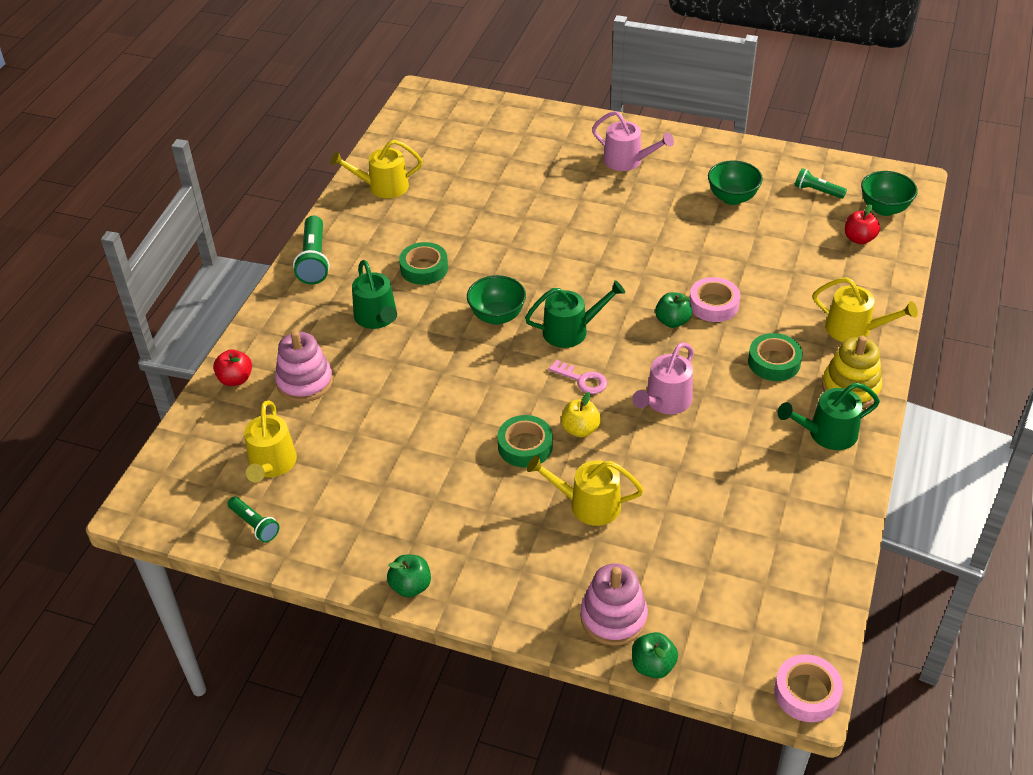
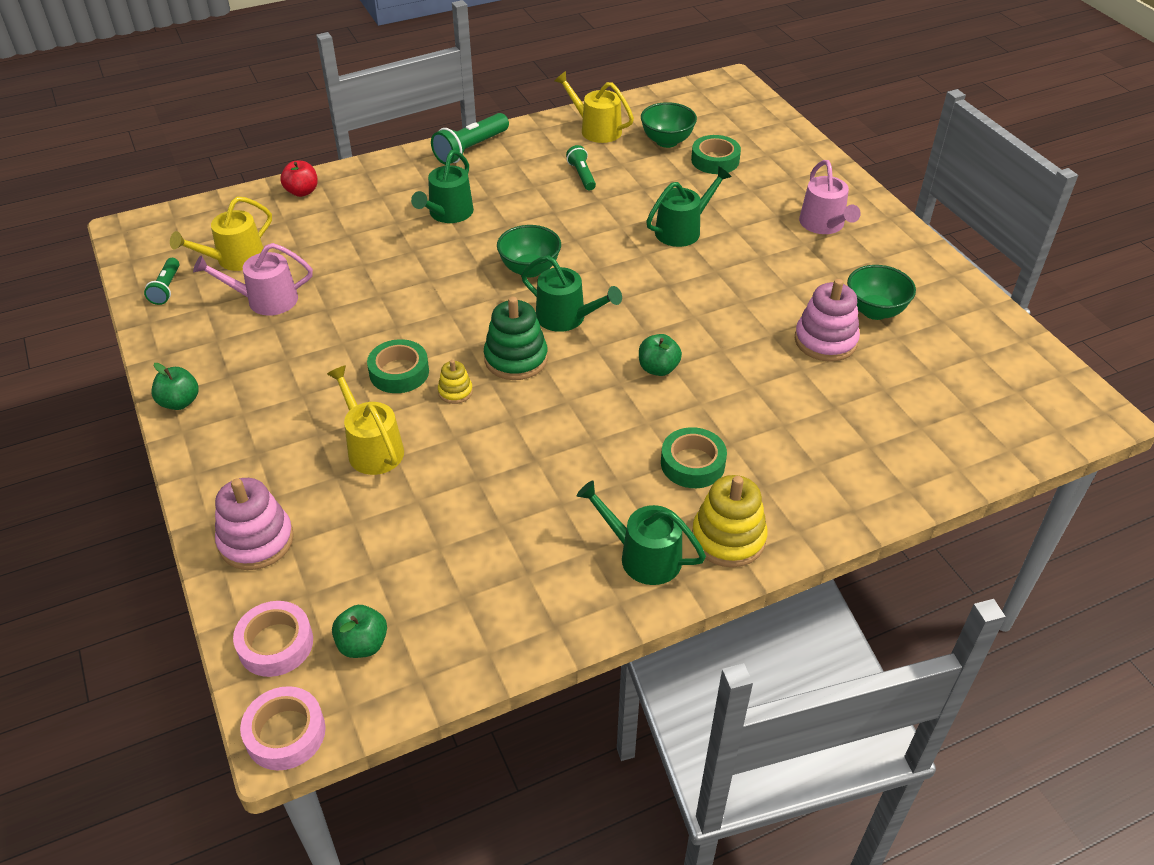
camera: 45 degrees right, 0 degrees up
pink stacking toy [275,330,333,402] -> pink stacking toy moved to [795,279,860,362]
green tape [399,242,448,285] -> green tape moved to [691,135,741,174]
pink key [549,360,607,394] -> green stacking toy [484,297,548,380]
yellow apple [561,392,601,437] -> yellow stacking toy [438,360,473,404]
pink watering can [632,342,694,414] -> pink watering can moved to [193,243,313,316]
green apple [632,632,678,679] -> green apple moved to [332,605,387,658]
pink tape [689,277,740,322] -> pink tape moved to [233,601,313,677]
green flashlight [795,168,847,199] -> green flashlight moved to [566,145,596,191]
yellow watering can [813,277,918,342] -> none
red apple [845,204,880,244] -> none
green bowl [861,171,917,216] -> green bowl moved to [641,102,697,148]
none -> green watering can [646,166,732,247]

